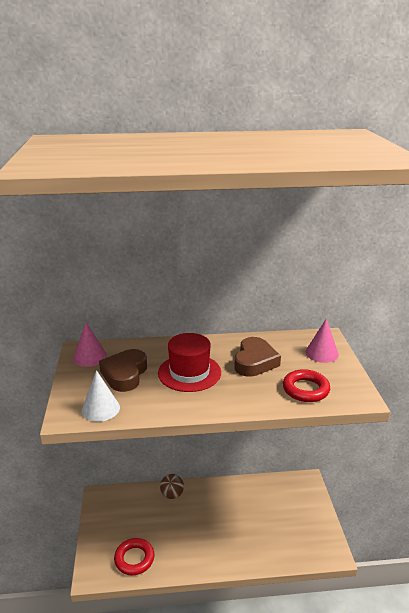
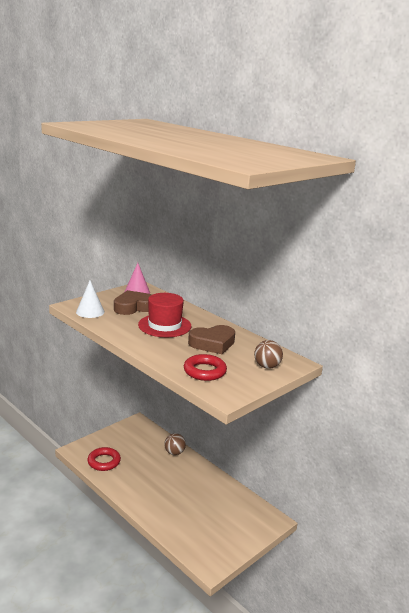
camera: 50 degrees right, 5 degrees down
pink cone [305,318,339,363] -> brown ball [254,340,283,369]

